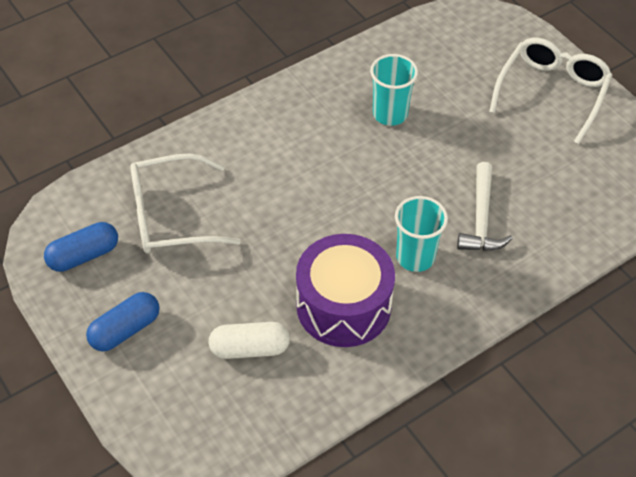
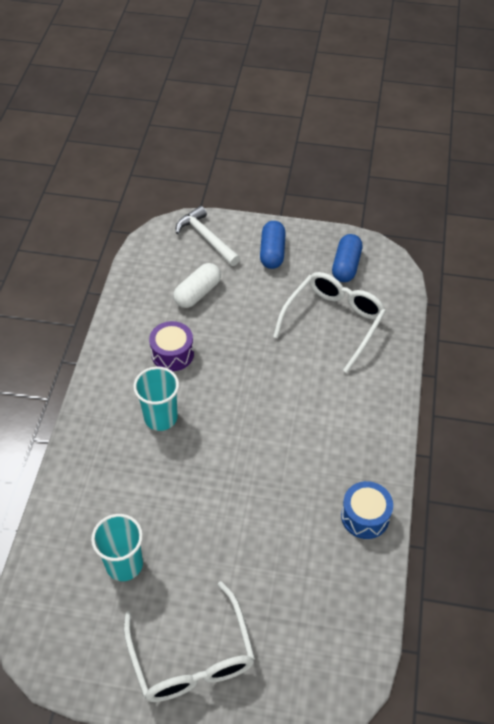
camera: 135 degrees right, 0 degrees up
purple drum [296,234,395,347] -> purple drum [149,321,194,371], size x0.57
turquoise cup [370,54,418,126] -> turquoise cup moved to [91,514,143,581]
white hammer [457,162,513,251] -> white hammer moved to [176,206,240,266]
none -> blue drum [341,481,393,539]

